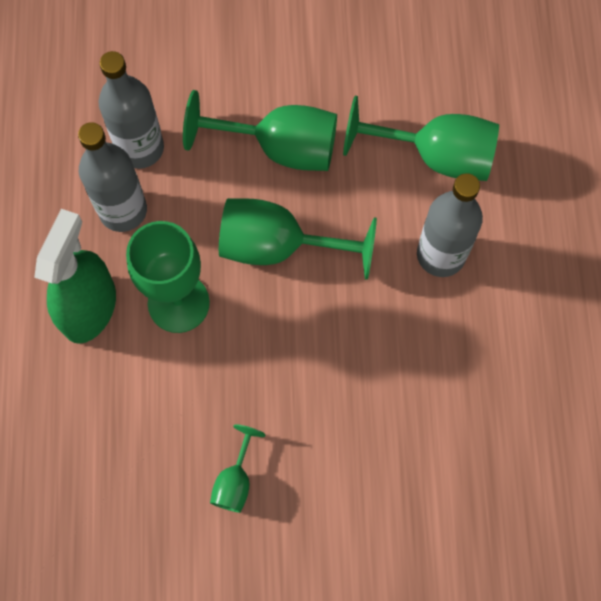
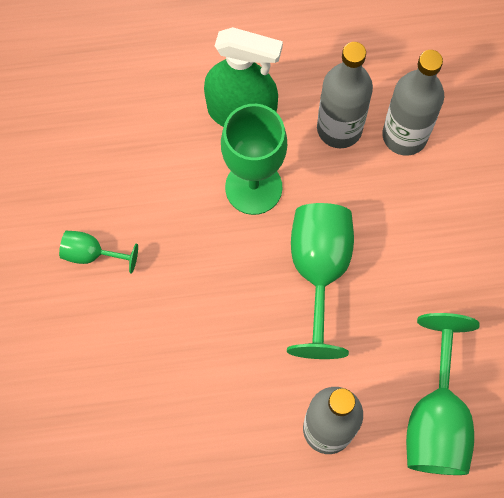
camera: 85 degrees right, 0 degrees up
green goblet [183,90,337,171] -> none

